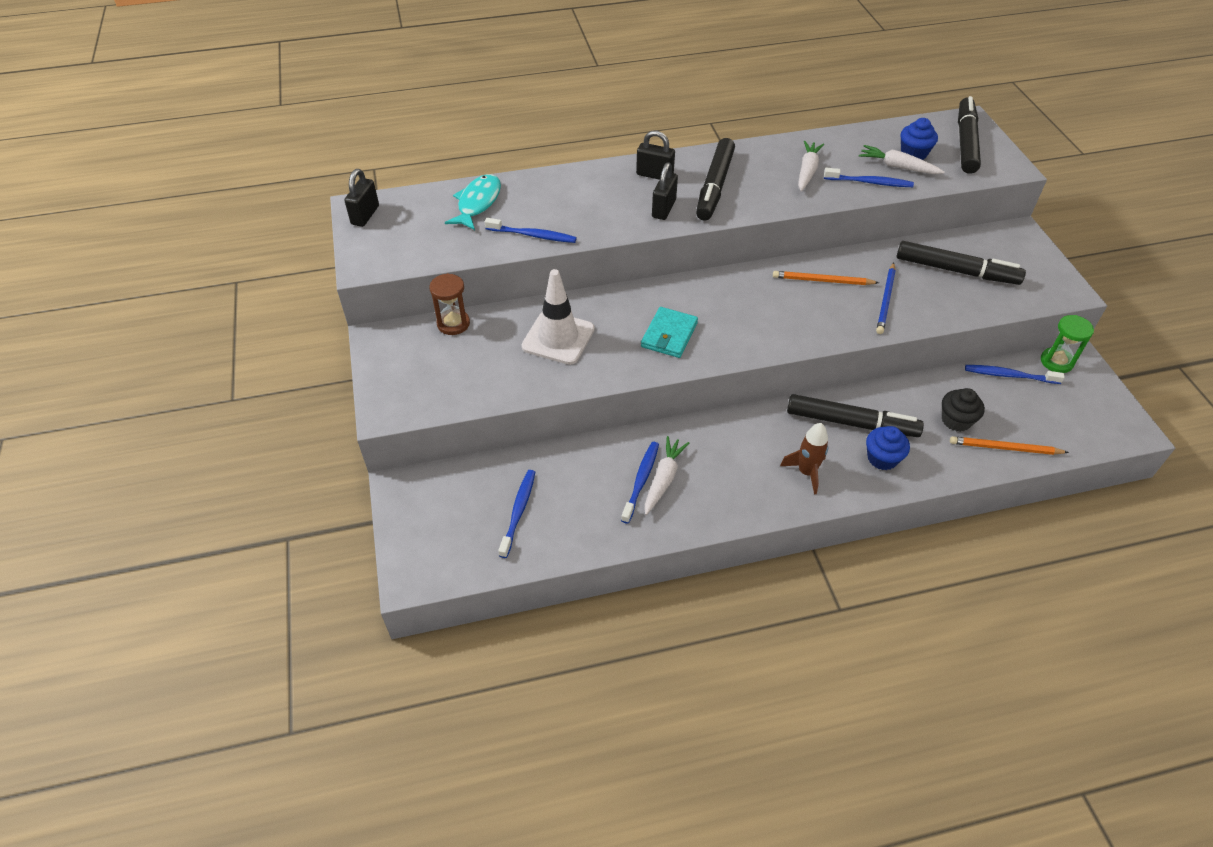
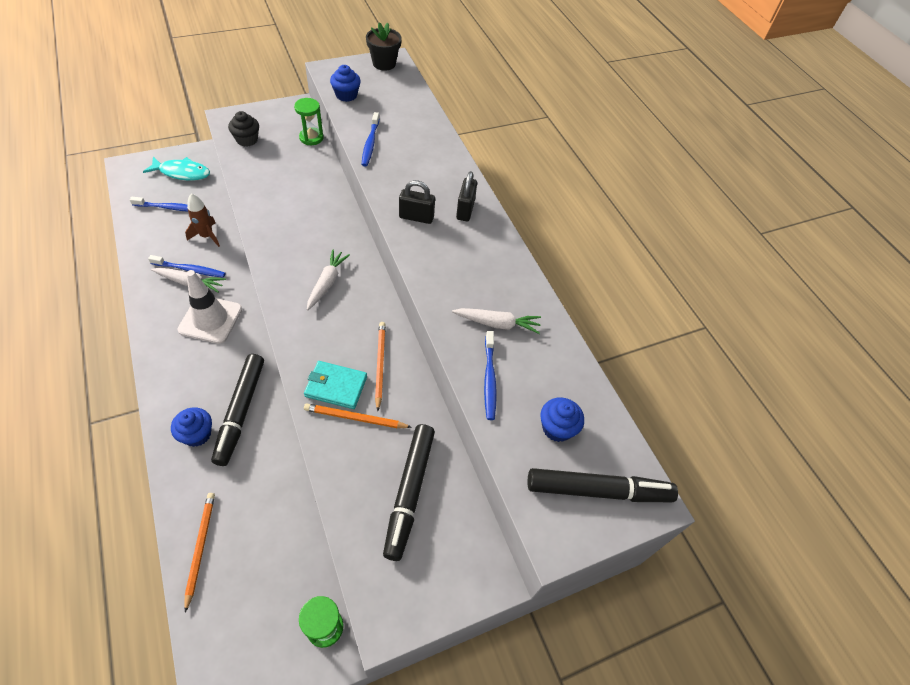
camera: 75 degrees right, 5 degrees up
black padlock [344,169,379,227] -> black flower pot [366,22,402,71]
brown hourglass [429,273,470,335] -> green hourglass [294,98,324,145]
turquoise fish [445,174,501,230] -> turquoise fish moved to [143,157,210,181]
white traffic cone [522,269,595,365] -> white traffic cone moved to [178,270,242,344]
turquoise wallet [641,307,698,358] -> turquoise wallet moved to [304,361,367,409]
black marker [696,138,735,220] -> none
brown rocket [780,423,829,495] -> brown rocket moved to [185,194,220,247]
white carrot [859,145,945,174] -> white carrot moved to [307,249,350,310]
blue pencil [876,262,896,334] -> orange pencil [304,403,412,428]
black cupcake [942,388,985,432] -> black cupcake moved to [228,111,259,147]
blue toothbrush [965,365,1065,384] -> none
none -> blue cupcake [330,65,361,102]

